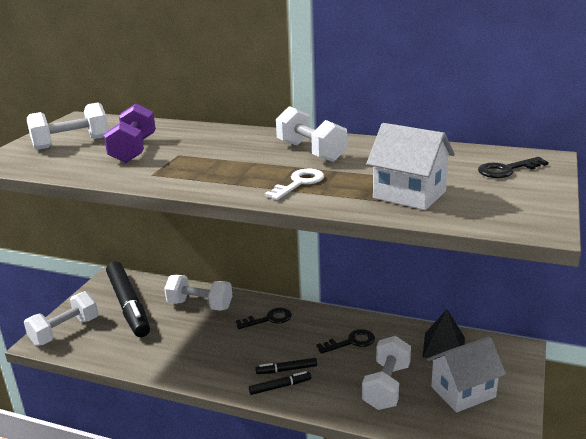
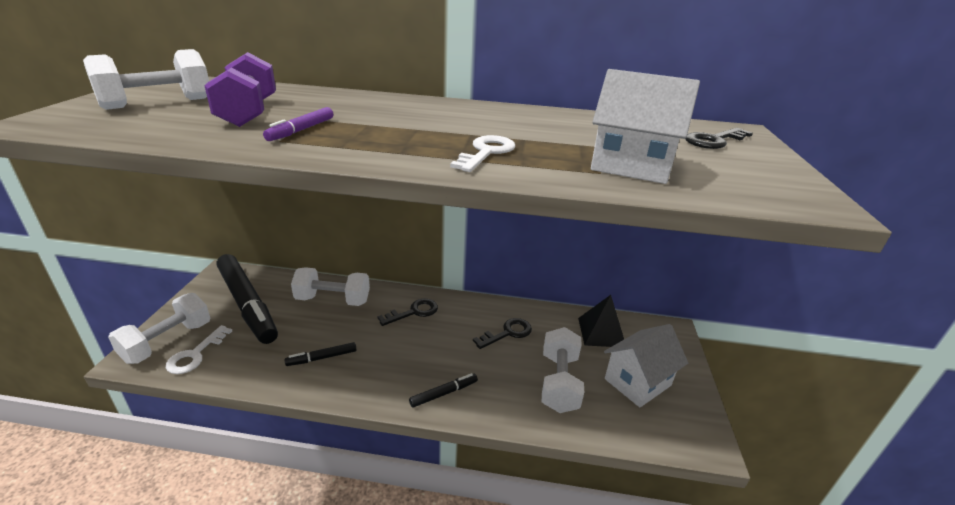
camera: 15 degrees left, 5 degrees up
black marker [255,358,317,374] -> black marker moved to [285,342,357,366]
white dumbbell [276,106,347,162] -> none
none -> white key [166,325,232,374]
none -> purple marker [263,107,333,141]

